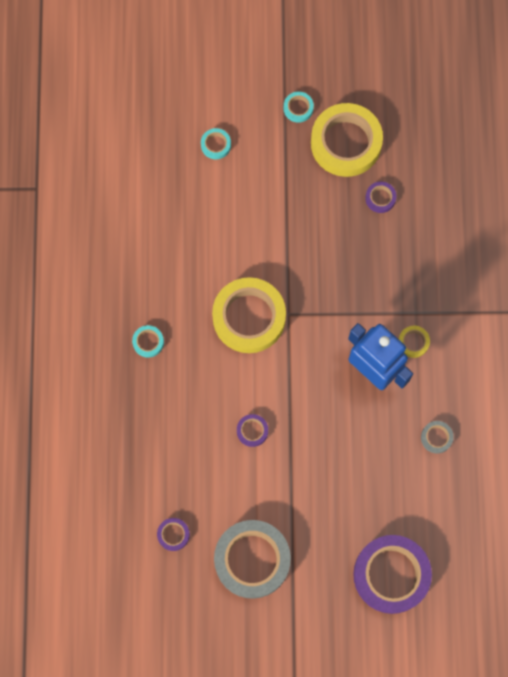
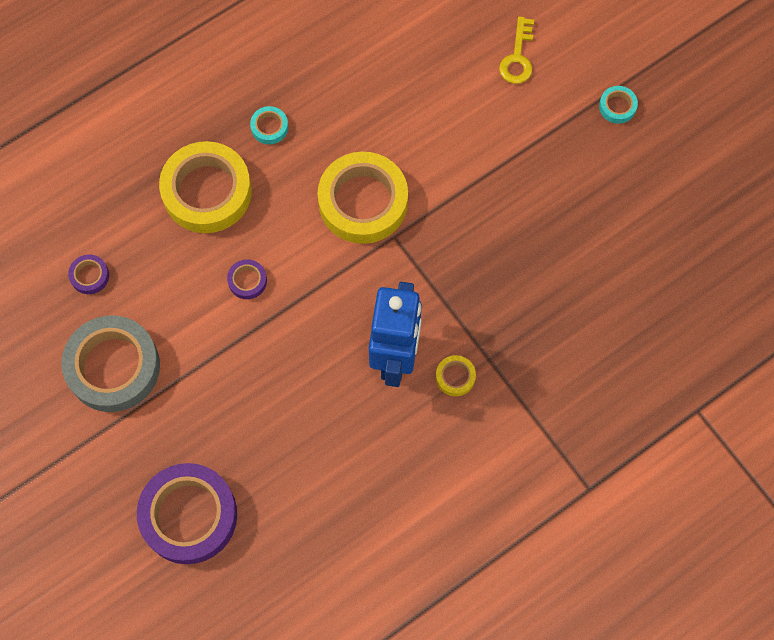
camera: 55 degrees right, 5 degrees down
turquoise tape [201,128,231,159] -> yellow key [499,16,534,84]
yellow tape [311,103,383,177] -> yellow tape moved to [159,141,252,233]
purple tape [365,182,396,213] -> none
grey tape [421,421,454,454] -> none

